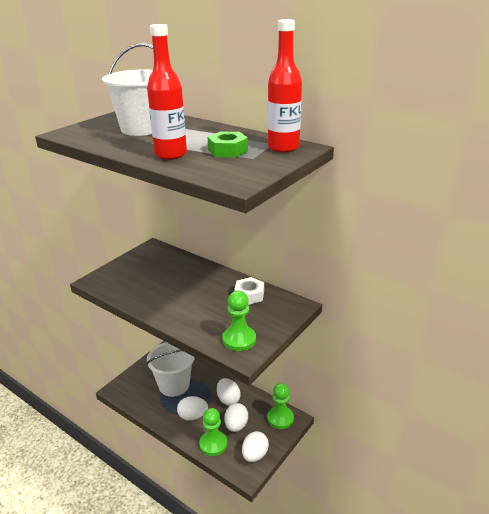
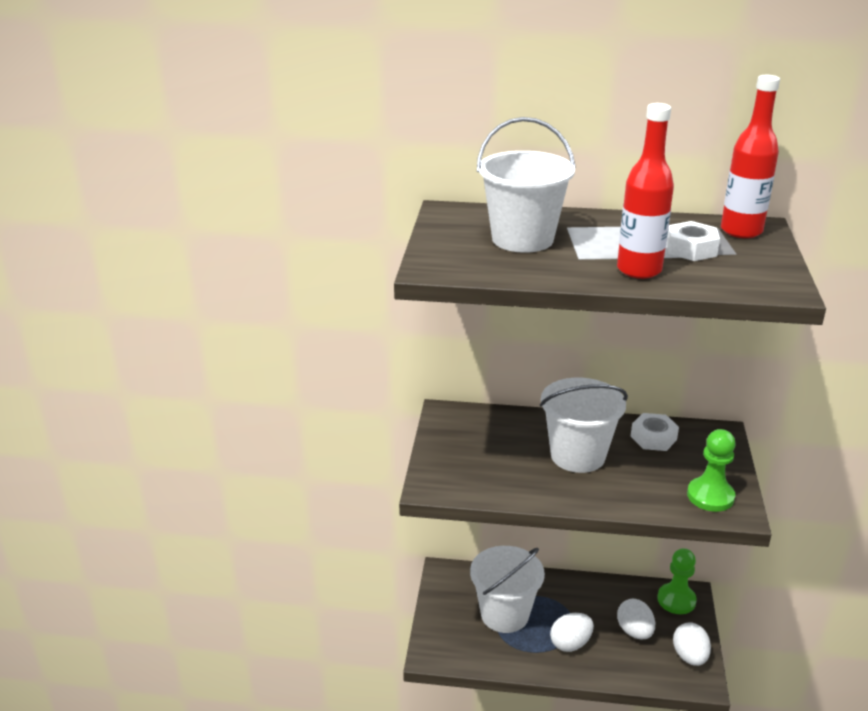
camera: 30 degrees left, 0 degrees up
green pawn [199,408,227,456] -> none
green nut [208,131,248,158] -> white nut [667,221,720,261]
white egg [217,378,241,406] -> none
none -> white bucket [540,378,628,473]

